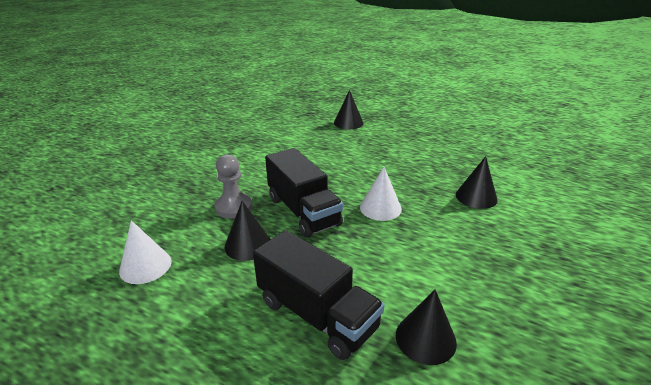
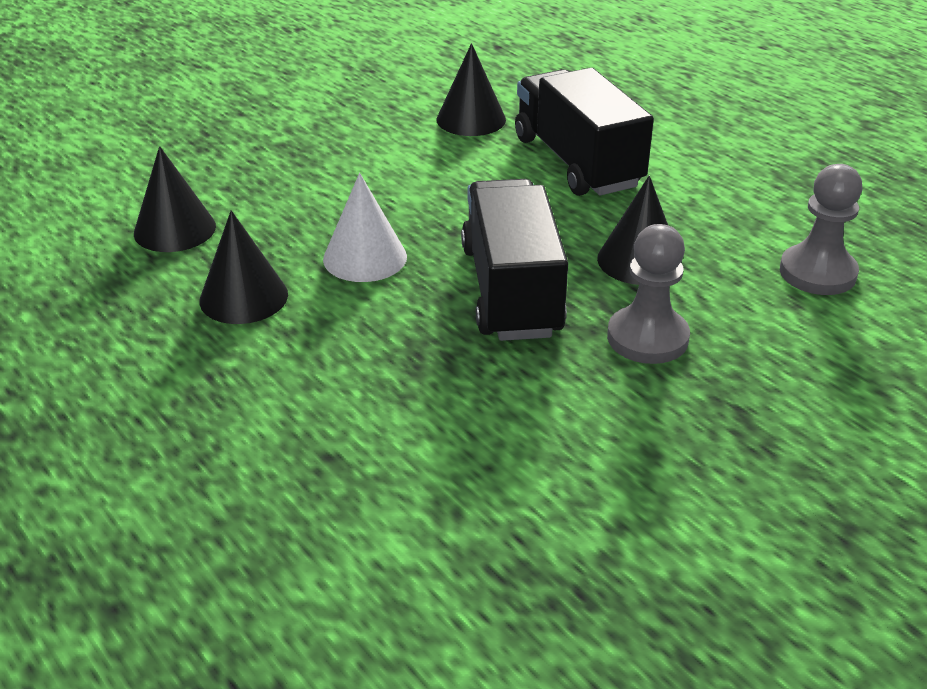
camera: 155 degrees left, 5 degrees up
white cone [119,220,172,284] -> grey pawn [780,164,862,295]
black cone [334,90,363,129] -> black cone moved to [200,210,288,324]

